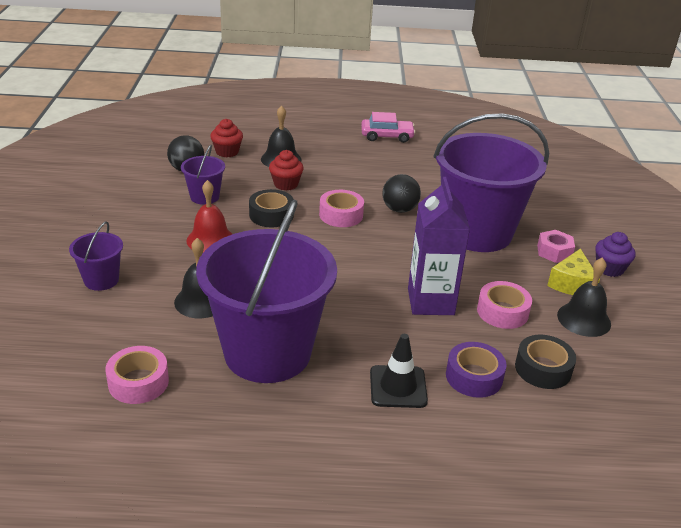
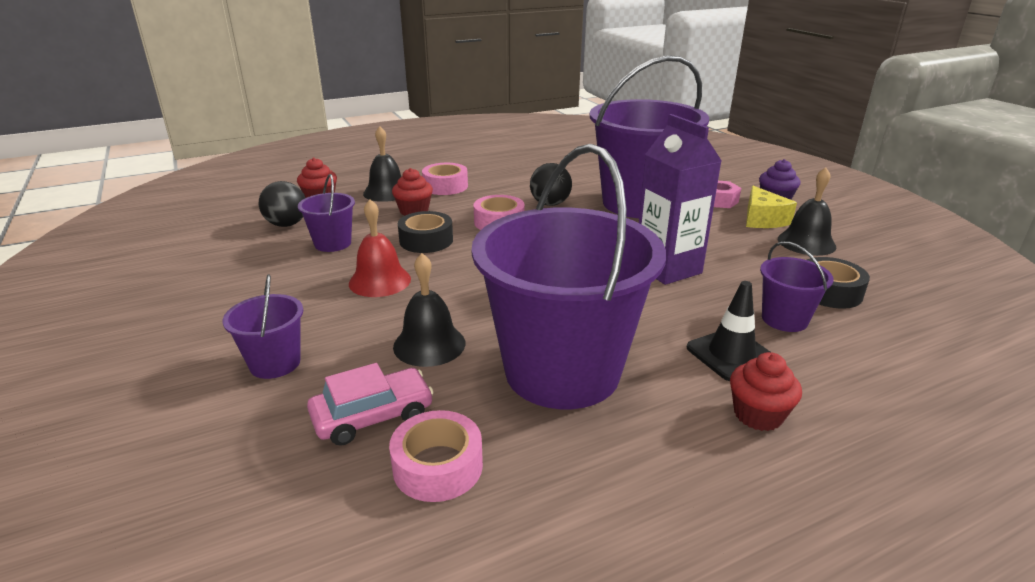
camera: 25 degrees left, 5 degrees down
pink car [361,112,416,143] -> pink car moved to [307,363,434,446]
purple tape [446,342,507,398] -> purple bucket [760,241,834,332]
pink tape [477,281,532,329] -> pink tape moved to [422,163,468,195]
none -> red cupcake [730,352,802,431]

